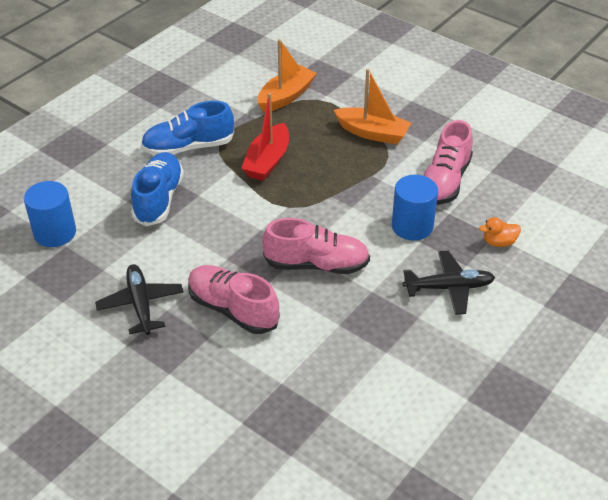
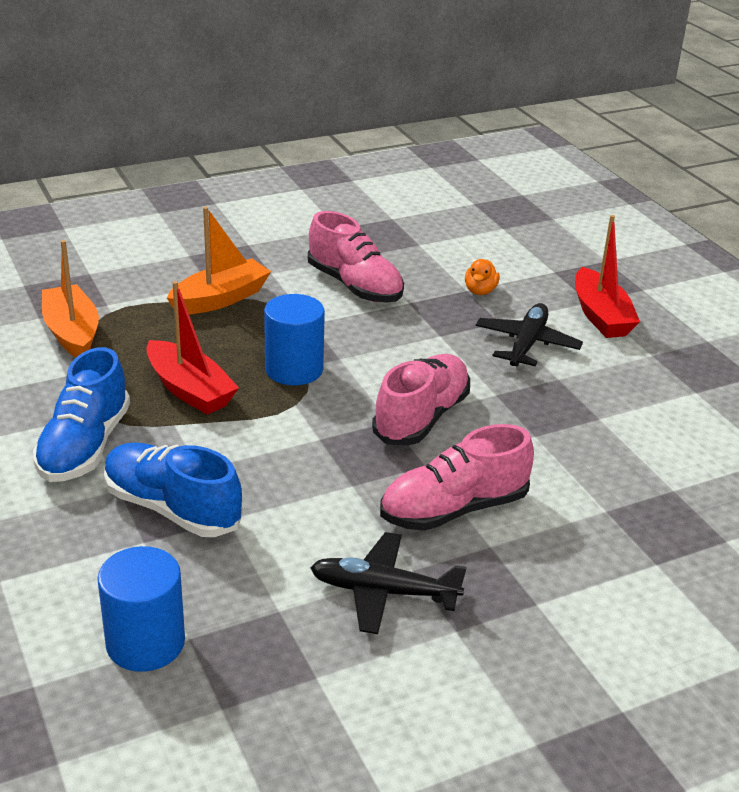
camera: 65 degrees left, 10 degrees down
blue cylinder [392,175,438,241] -> blue cylinder moved to [264,294,325,385]
none -> red boat [575,215,640,338]

